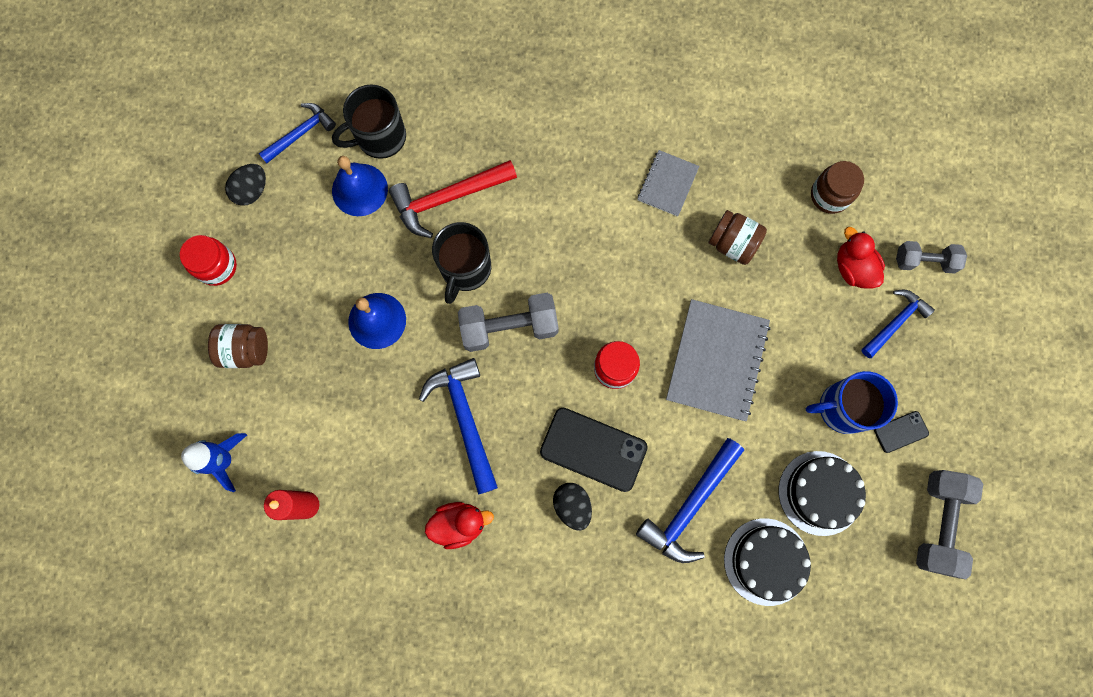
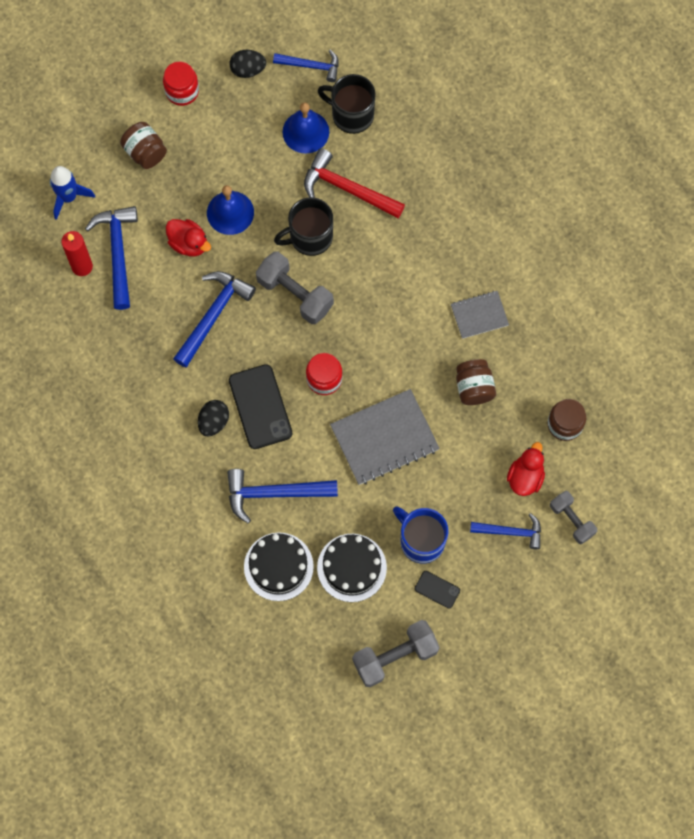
camera: 50 degrees right, 5 degrees down
red duck [425,502,494,549] -> red duck moved to [166,219,211,256]
none -> blue hammer [85,206,138,310]

